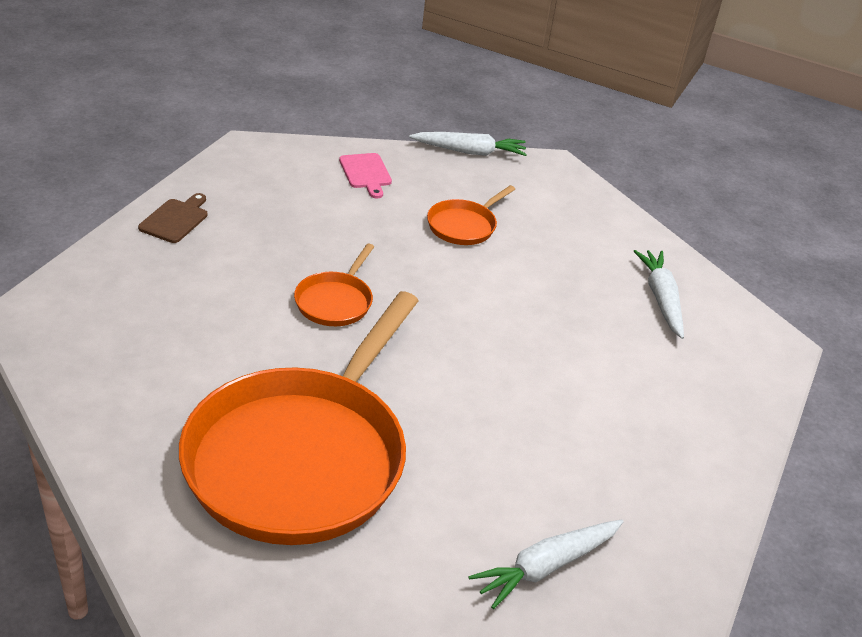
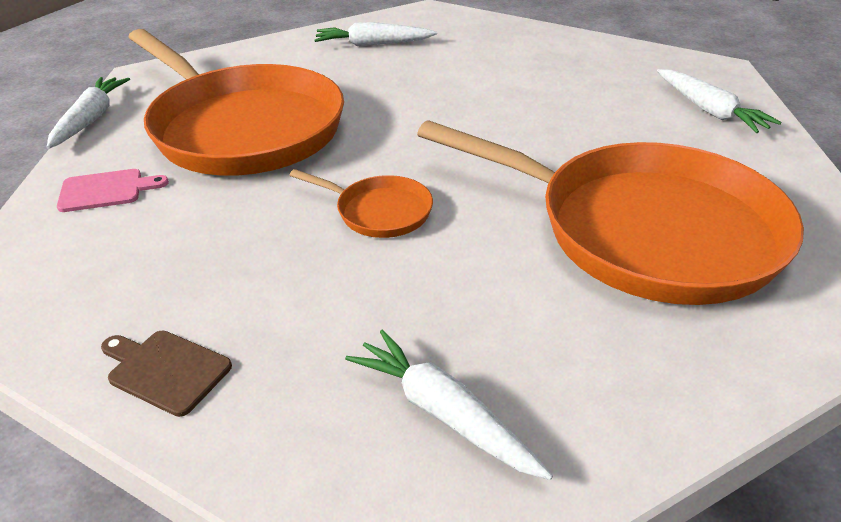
camera: 80 degrees left, 0 degrees up
orange pan [427,185,515,245] -> orange pan [128,29,344,176], size x2.39
none -> white carrot [345,329,553,480]

